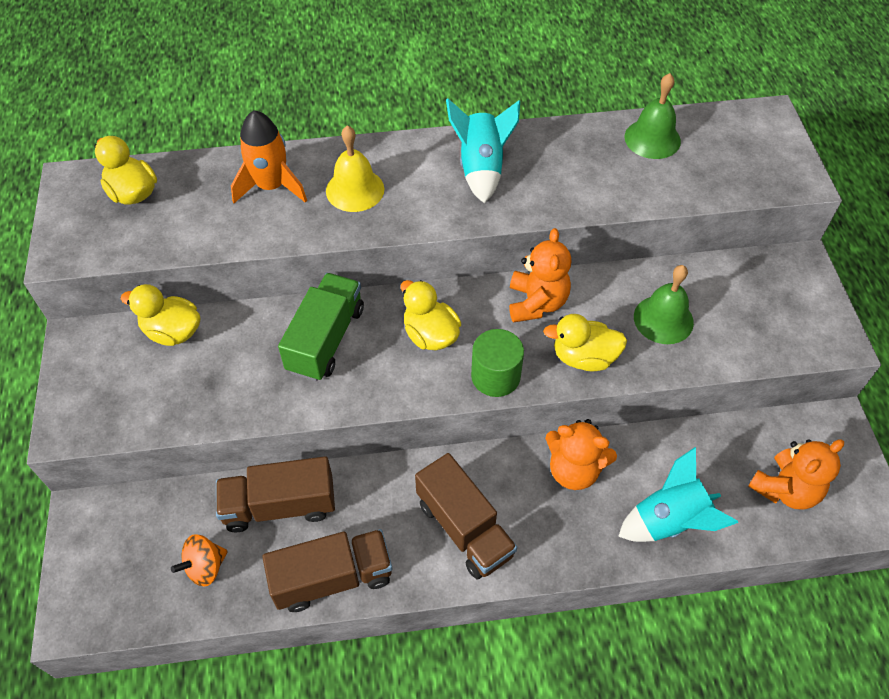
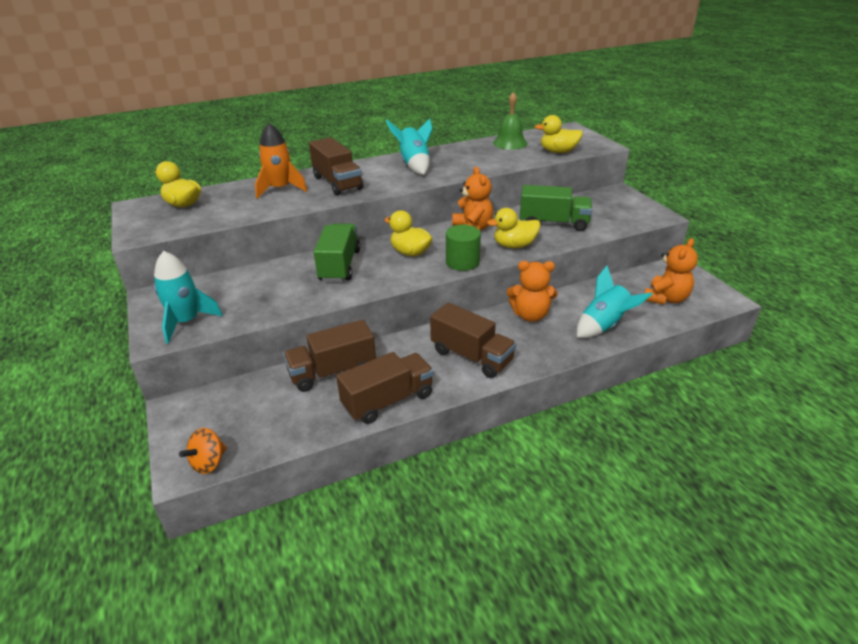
camera: 15 degrees left, 20 degrees down
yellow duck [120,284,200,346] -> yellow duck moved to [535,115,583,153]
orange spinning top [171,534,228,587] -> orange spinning top moved to [179,428,227,474]
yellow bell [326,125,384,212] -> brown truck [309,137,363,196]
green bell [634,265,694,344] -> green truck [520,185,592,231]
none -> turquoise rocket [154,251,223,344]

